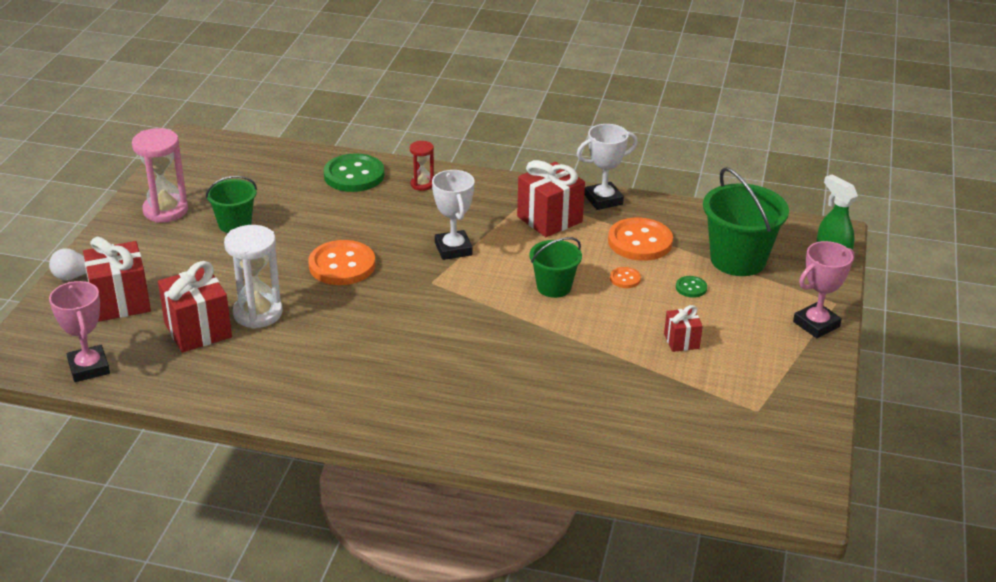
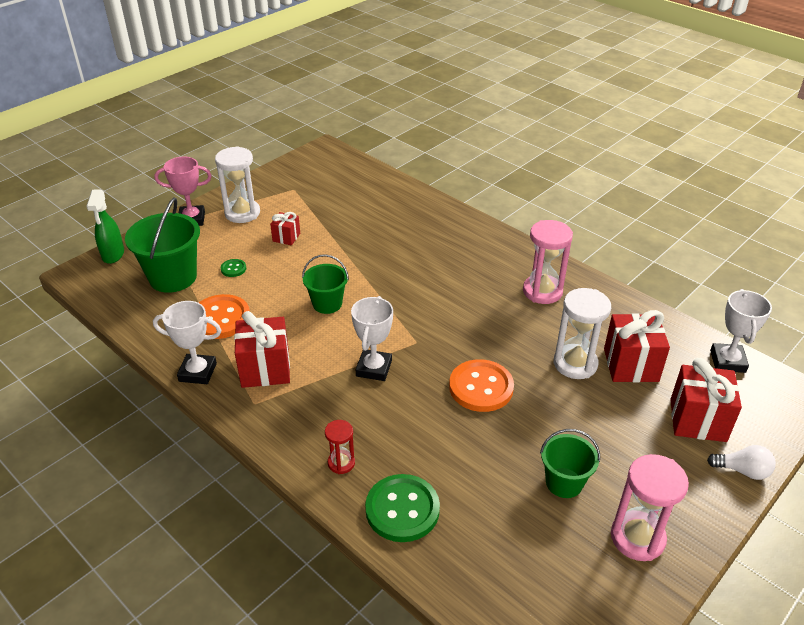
camera: 150 degrees left, 5 degrees up
pink trophy [49,281,110,382] -> white trophy [710,289,772,373]
orange button [610,267,641,288] -> none
none -> white hourglass [215,146,260,223]
none -> pink hourglass [523,220,573,304]

